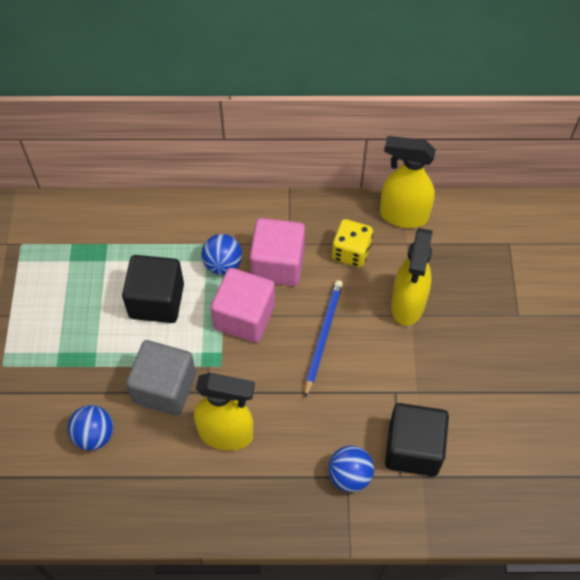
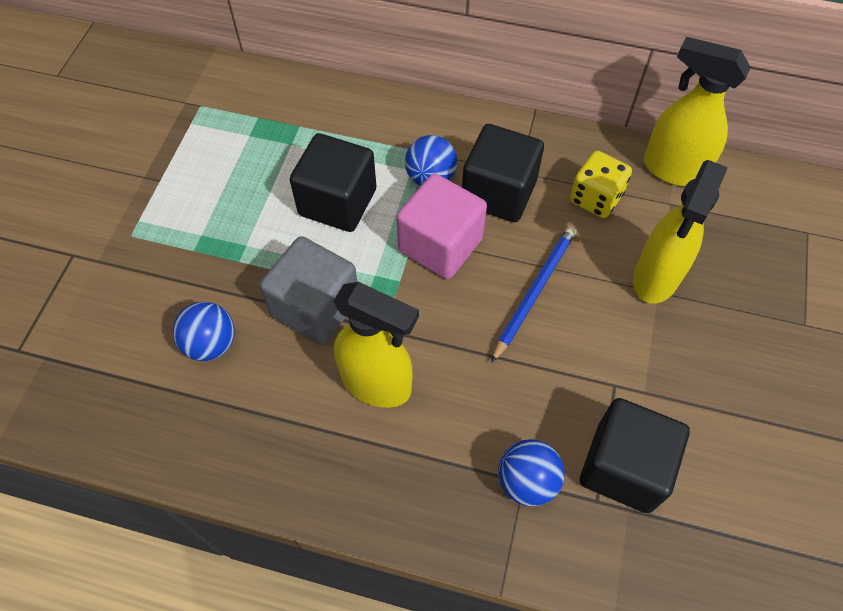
camera: 15 degrees right, 0 degrees up
pink cube [250,218,305,286] -> black cube [462,124,544,222]

